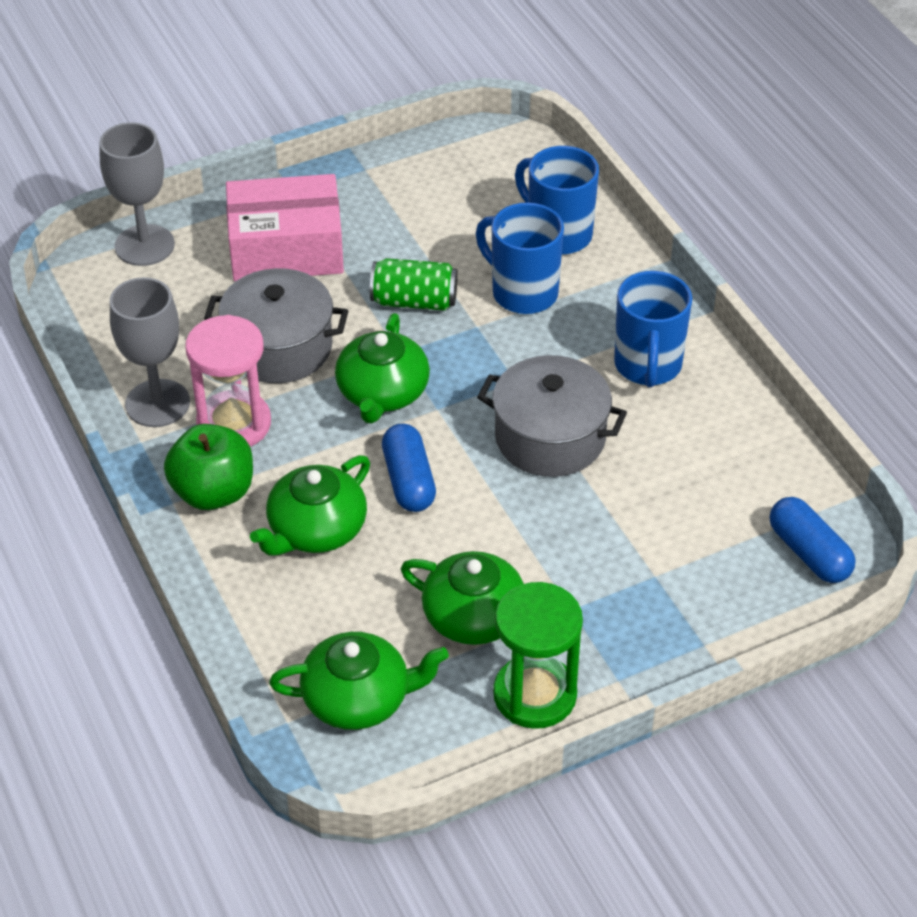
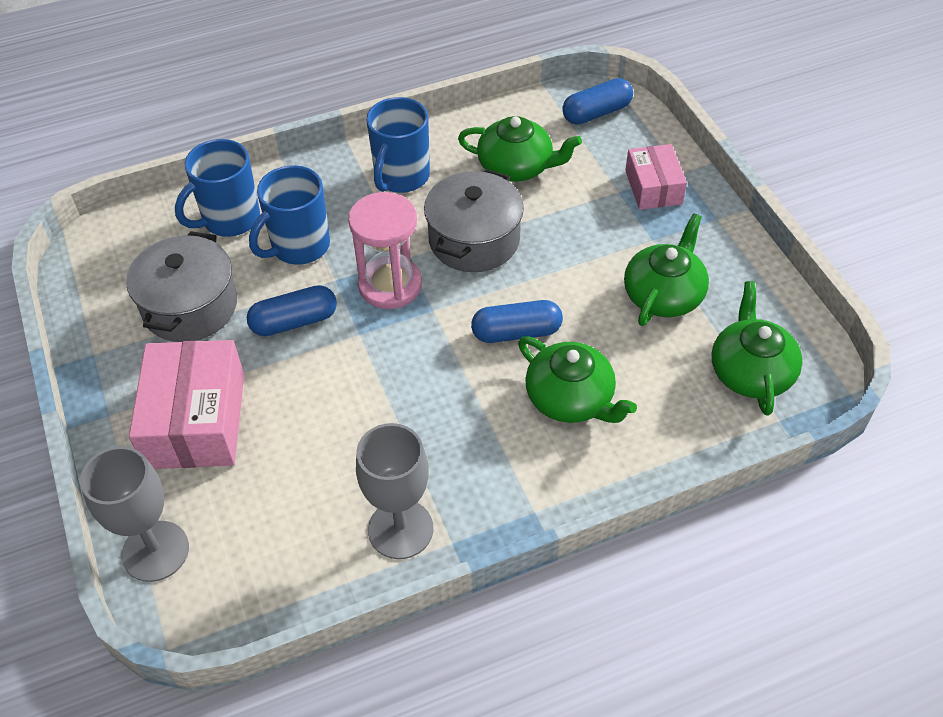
camera: 85 degrees left, 5 degrees up
green apple [164,424,253,510] -> none
pink hourglass [186,315,271,447] -> pink hourglass moved to [348,192,422,309]
grey pot [204,268,348,383] -> grey pot moved to [126,231,237,342]
green teapot [335,313,430,424] -> green teapot moved to [458,116,582,182]
green can [370,258,458,311] -> blue capsule [247,285,337,336]
green hourglass [493,582,583,729] -> none
blue mug [614,271,692,388] -> blue mug turned 105 degrees clockwise [366,97,430,193]
none -> pink box [625,144,687,210]

